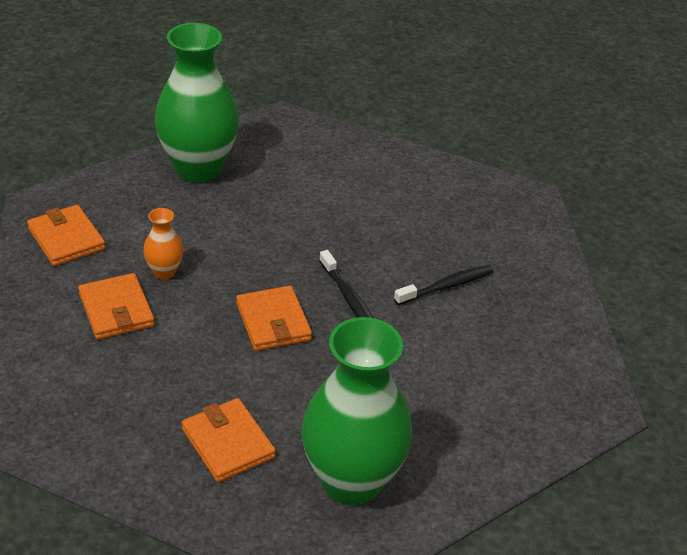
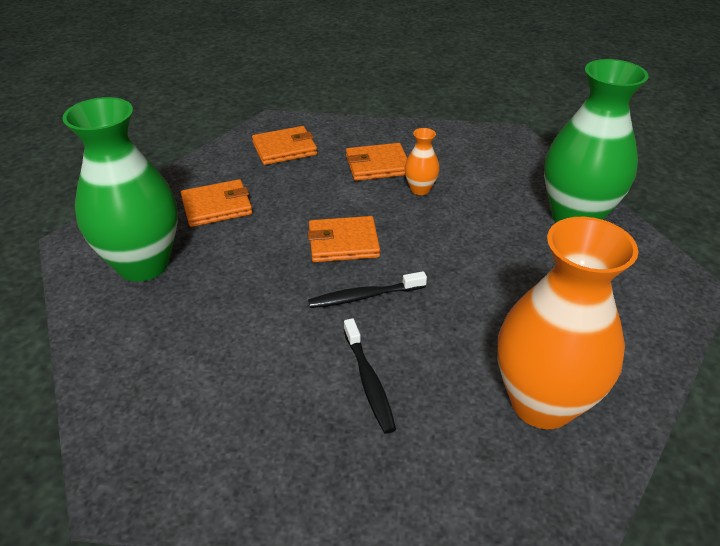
camera: 105 degrees right, 0 degrees up
orange wallet [27,205,105,266] -> orange wallet moved to [252,126,317,165]
none -> orange vase [497,217,638,429]

